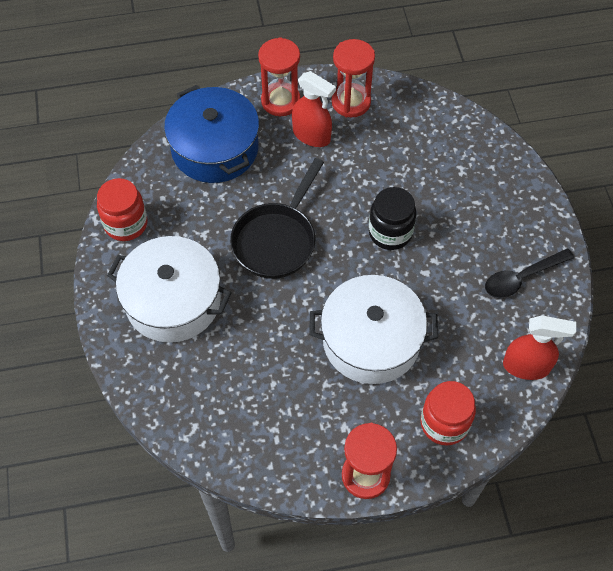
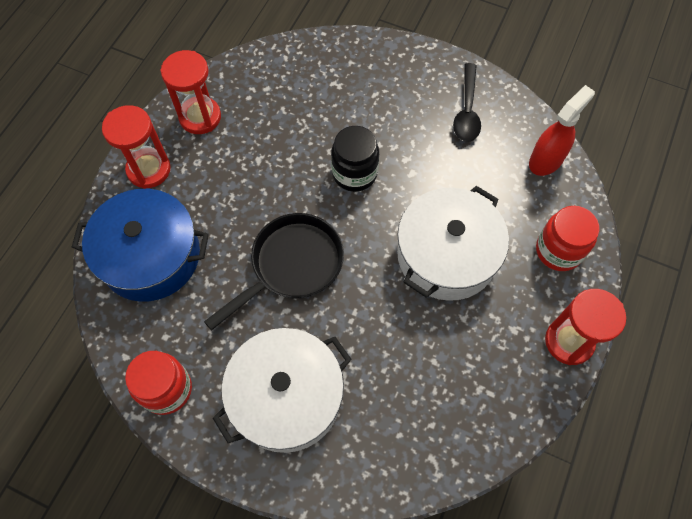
camera: 55 degrees left, 5 degrees up
black pan [230,158,324,279] -> black pan turned 105 degrees counterclockwise [204,213,344,330]
red spray bottle [292,71,336,147] -> none

